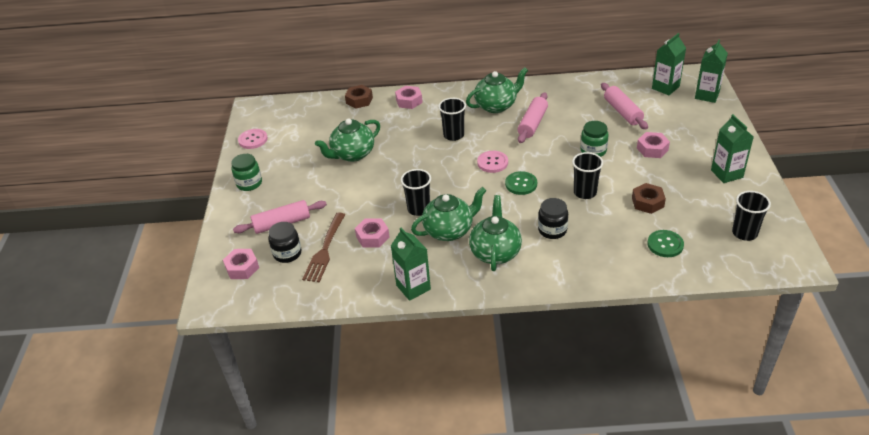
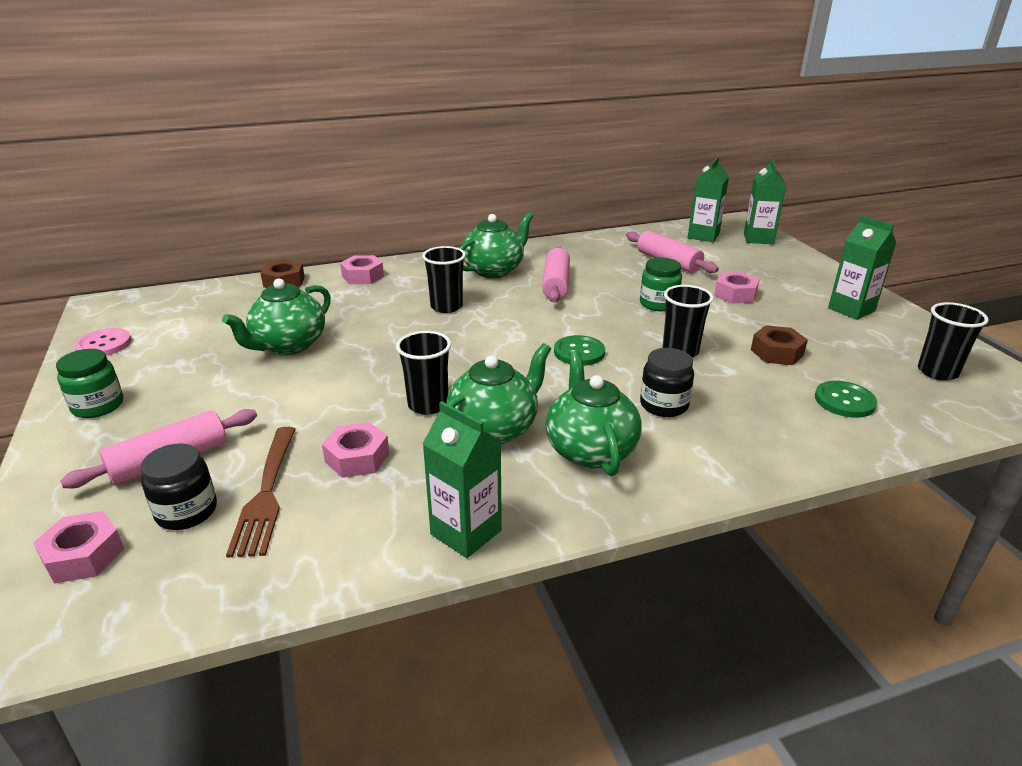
camera: 20 degrees left, 10 degrees down
pink button [477,151,508,173] -> none

